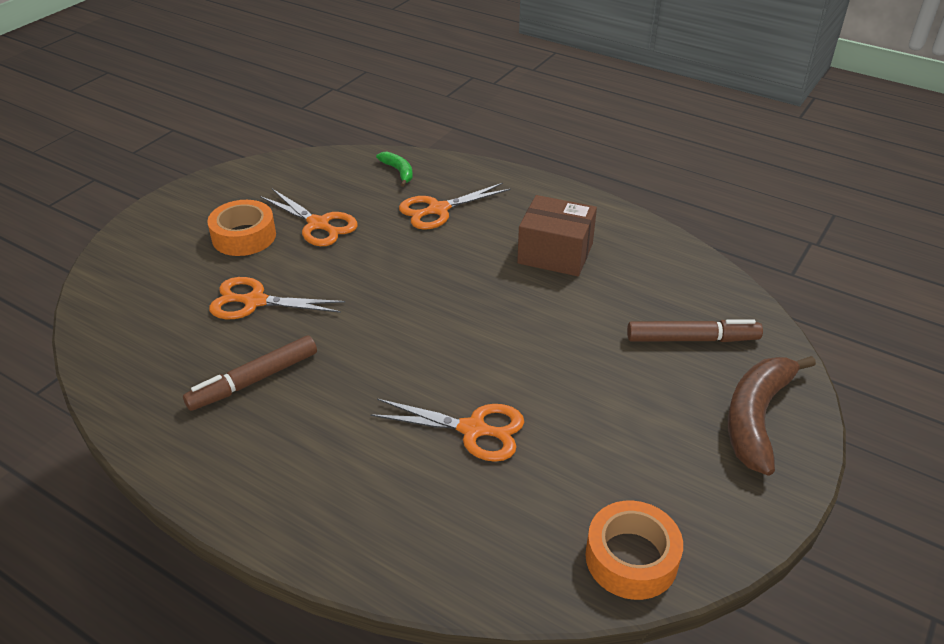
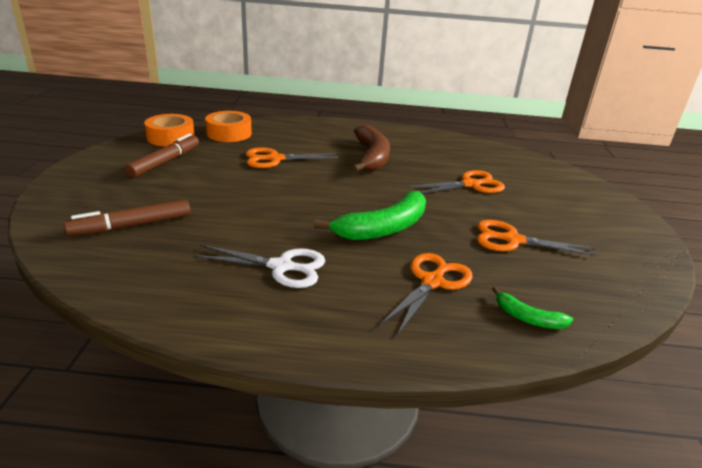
camera: 150 degrees right, 10 degrees down
brown marker [183,336,317,411] -> brown marker moved to [125,133,199,178]
orange tape [207,200,276,256] -> orange tape moved to [205,111,252,142]
brown box [517,195,597,276] -> white scissors [192,245,325,288]
brown banana [728,356,816,476] -> brown banana moved to [352,125,390,172]
none -> green banana [314,191,426,240]

